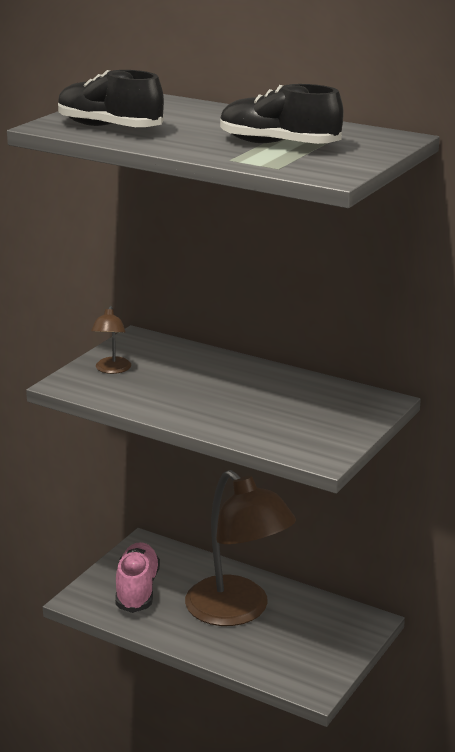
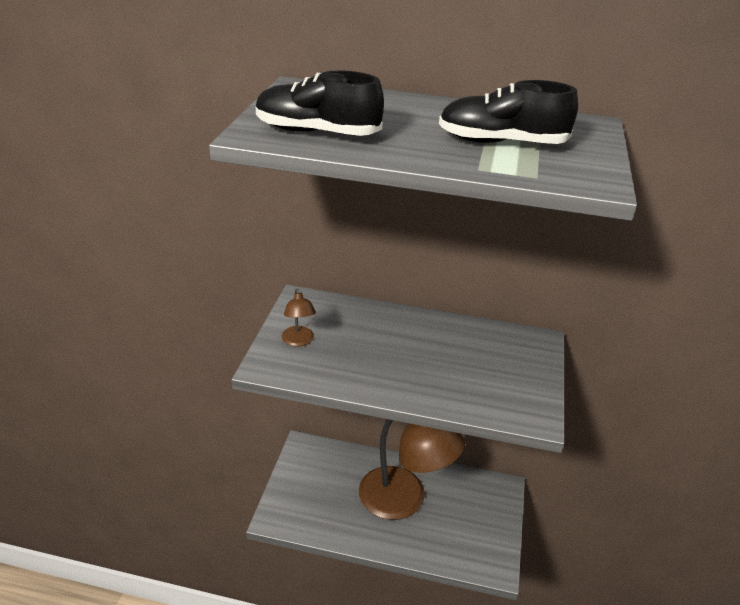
camera: 20 degrees left, 10 degrees up
pink shoe [115,542,160,613] -> none

